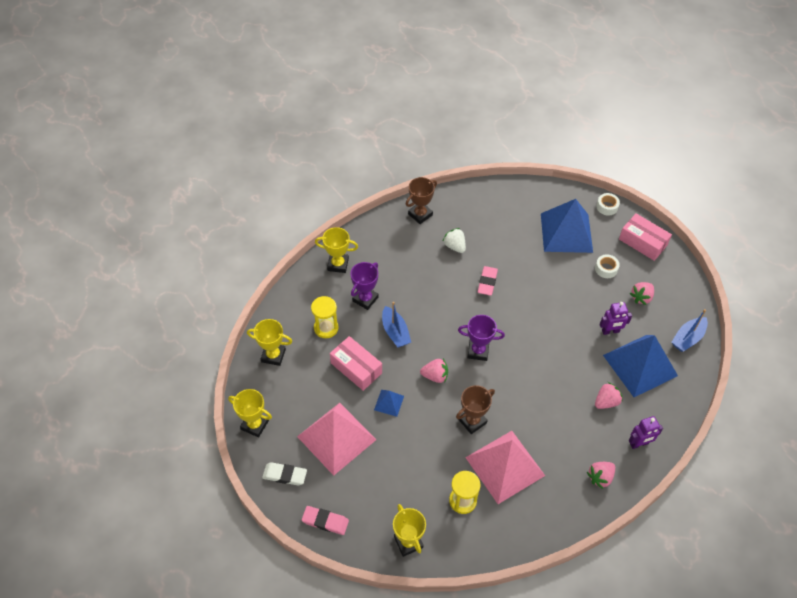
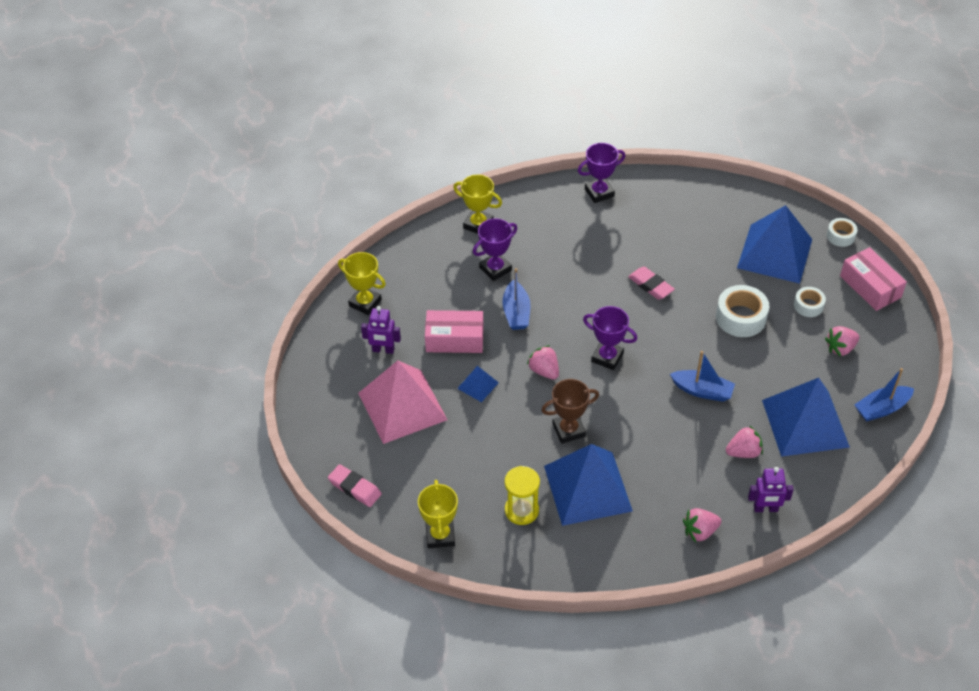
camera: 20 degrees right, 5 degrees down
yellow trophy [228,389,272,437] -> none
white eraser [262,462,307,485] -> none
yellow hourglass [311,296,339,338] -> none
pink box [330,336,382,391] -> pink box turned 60 degrees counterclockwise [425,310,484,353]
brown trophy [406,177,437,224] -> purple trophy [578,143,625,203]
pink strawberry [420,359,448,383] -> pink strawberry turned 150 degrees counterclockwise [527,345,559,380]
white strawberry [443,228,466,253] -> none
pink pyramid [465,431,545,504] -> blue pyramid [544,444,633,526]
pink eraser [478,266,498,296] -> pink eraser turned 75 degrees counterclockwise [628,267,675,300]
purple robot [600,302,632,335] -> purple robot moved to [361,306,401,354]
none -> blue boat [670,351,735,402]
none -> white tape [716,285,769,337]

